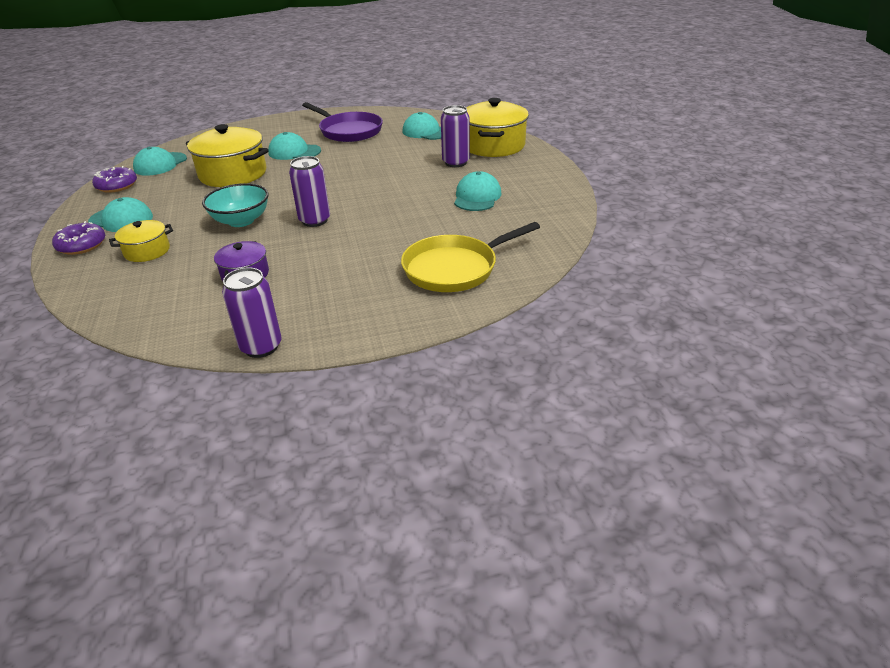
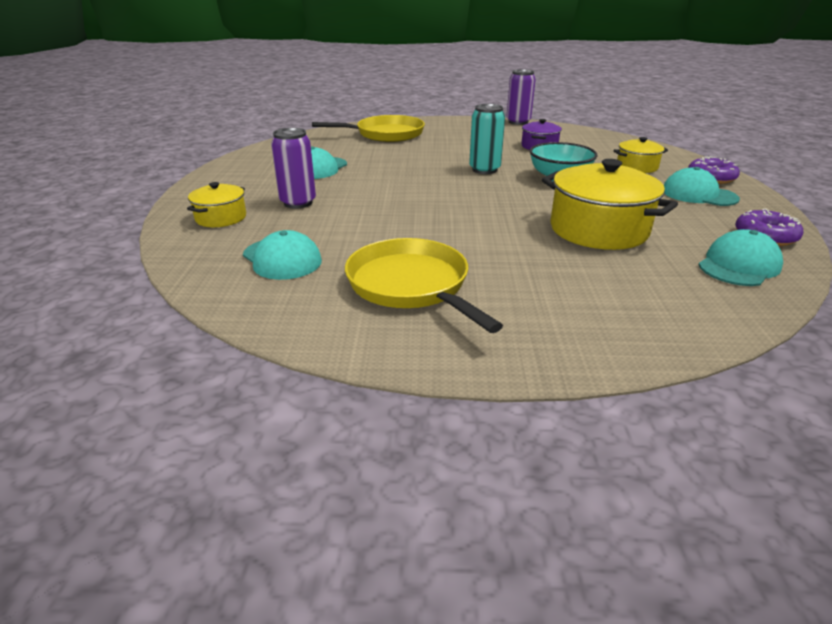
camera: 165 degrees left, 5 degrees down
turquoise cap [268,132,321,160] -> none
purple can [289,156,330,227] -> turquoise can [469,104,505,174]
purple pan [302,102,383,142] -> yellow pan [345,238,503,333]
yellow pot [466,98,529,157] -> yellow pot [187,182,246,227], size x0.54

